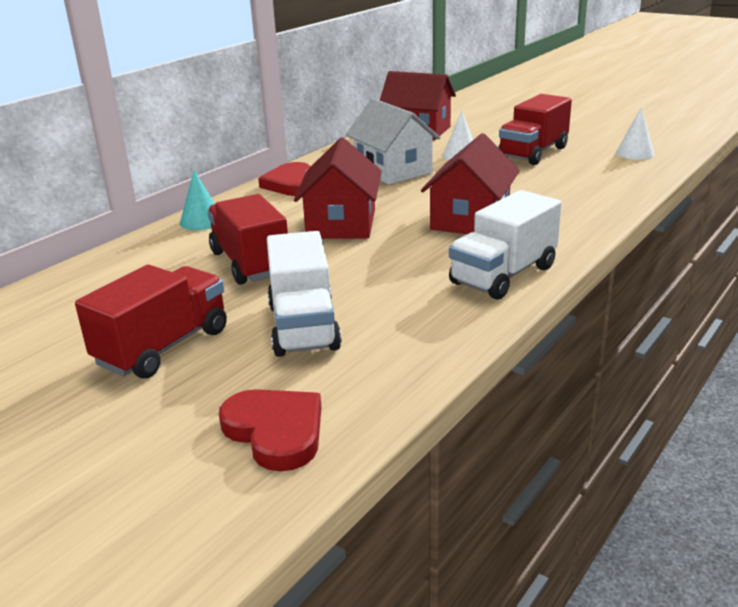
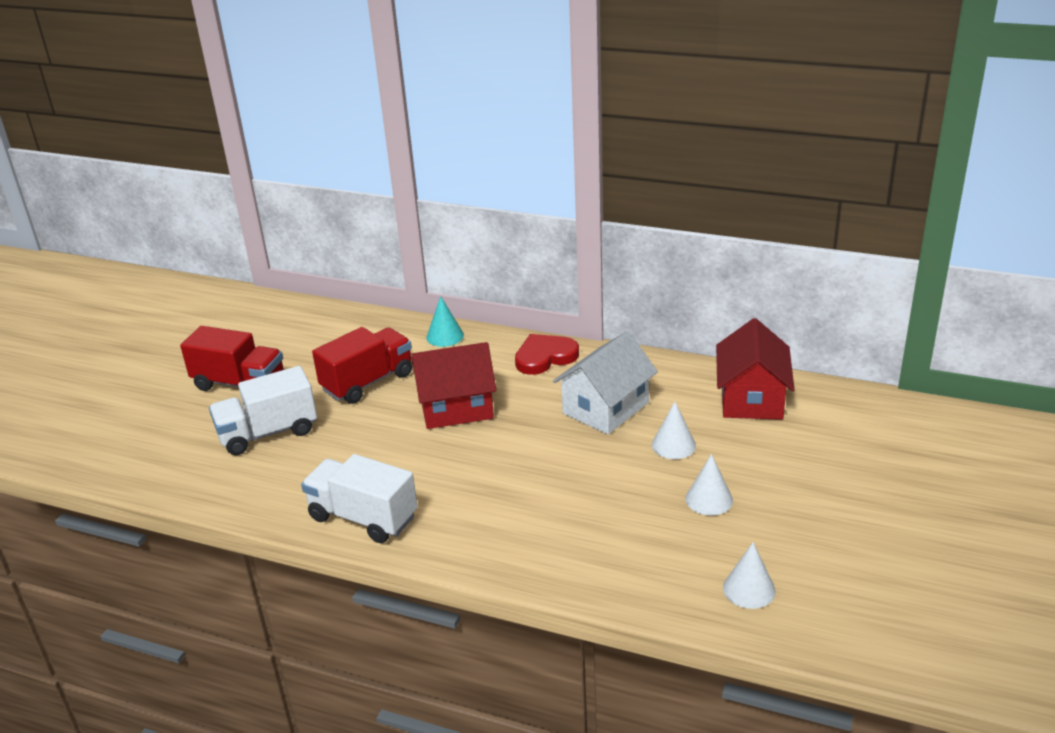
camera: 75 degrees right, 5 degrees up
red heart [219,389,321,471] -> none
red house [421,133,520,234] -> none
red truck [498,94,572,165] -> white cone [686,454,733,516]

